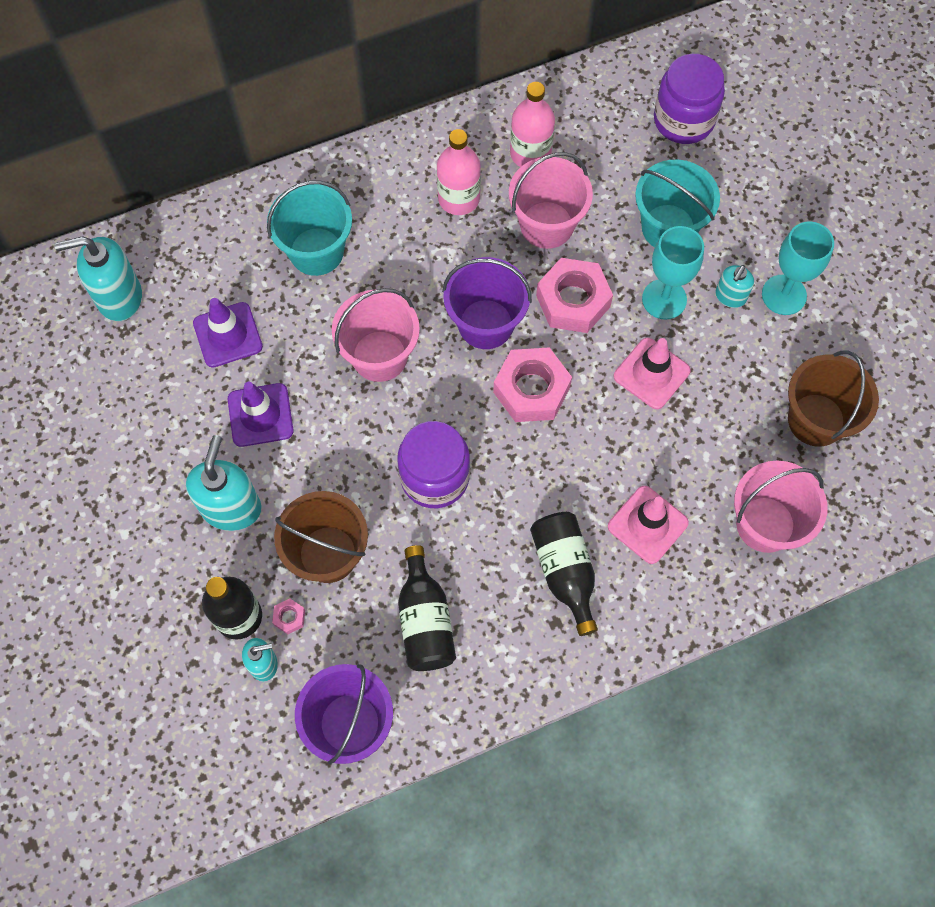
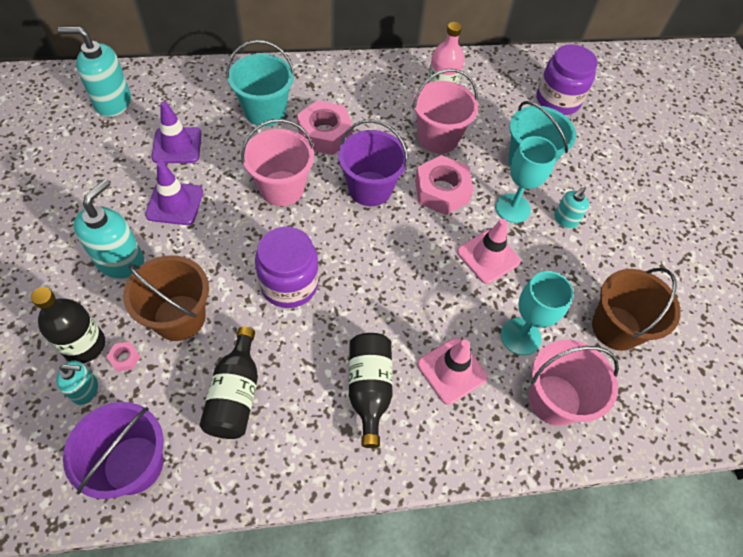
camera: 10 degrees right, 10 degrees down
pink bottle [437,129,481,215] -> none
pink nut [493,347,572,422] -> pink nut moved to [297,100,353,155]
turquoise goblet [762,221,834,315] -> turquoise goblet moved to [501,271,573,355]

